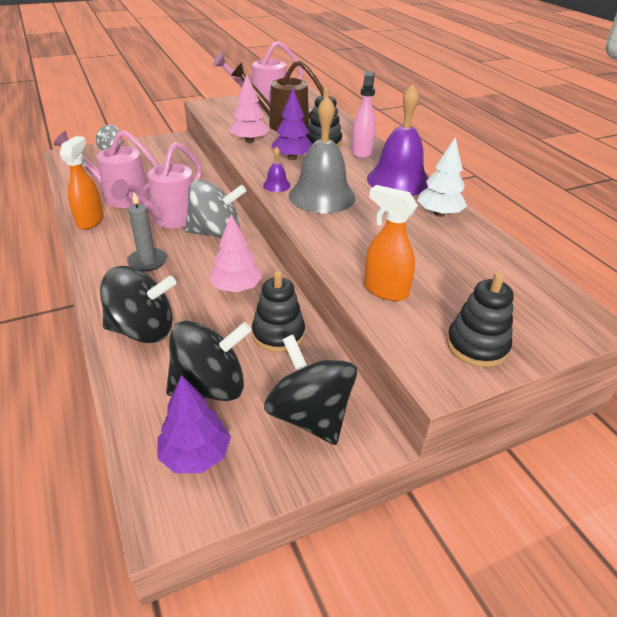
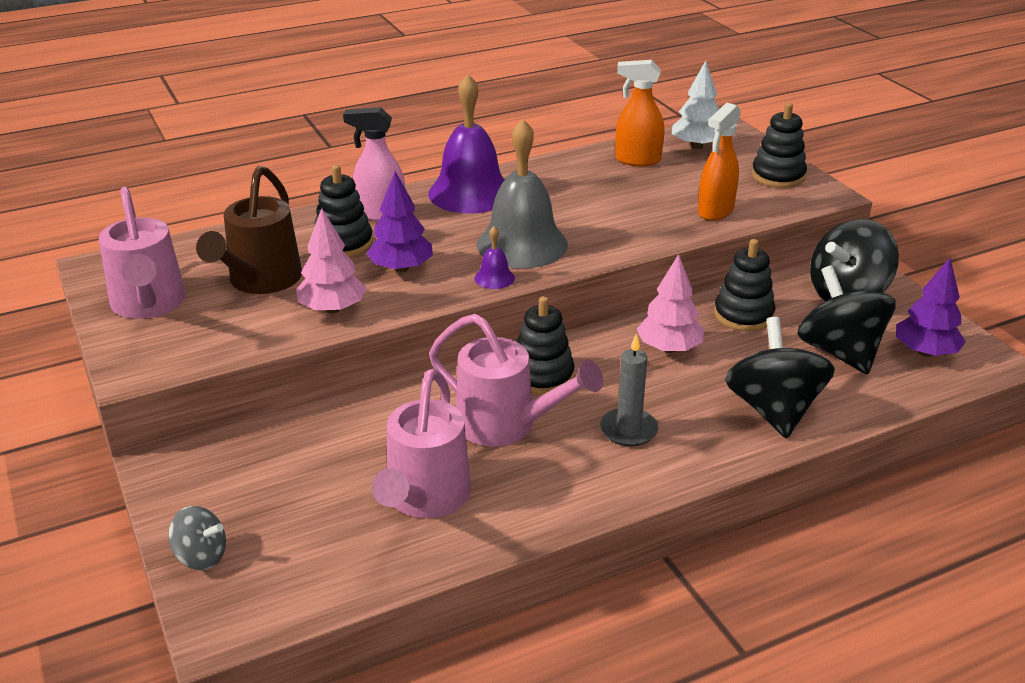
camera: 90 degrees left, 5 degrees down
orange spray bottle [60,136,104,230] -> orange spray bottle moved to [615,60,664,166]
grey spinning top [185,180,246,238] -> black stacking toy [517,296,575,395]
white tree [417,137,467,217] -> white tree moved to [672,61,719,149]

